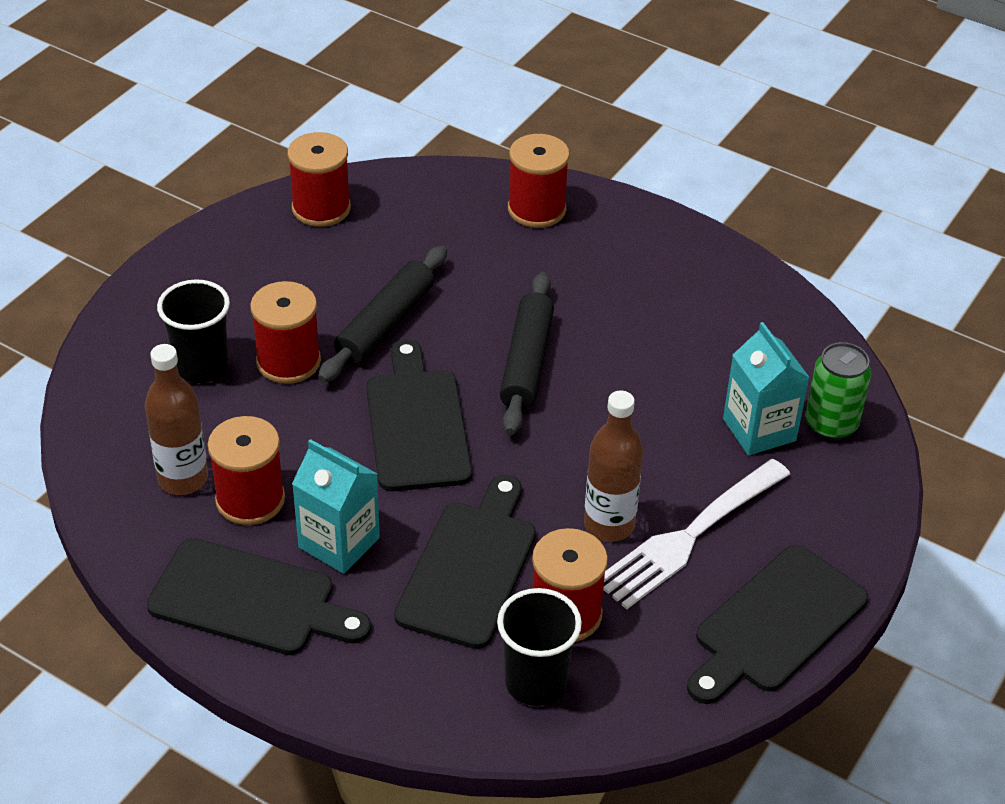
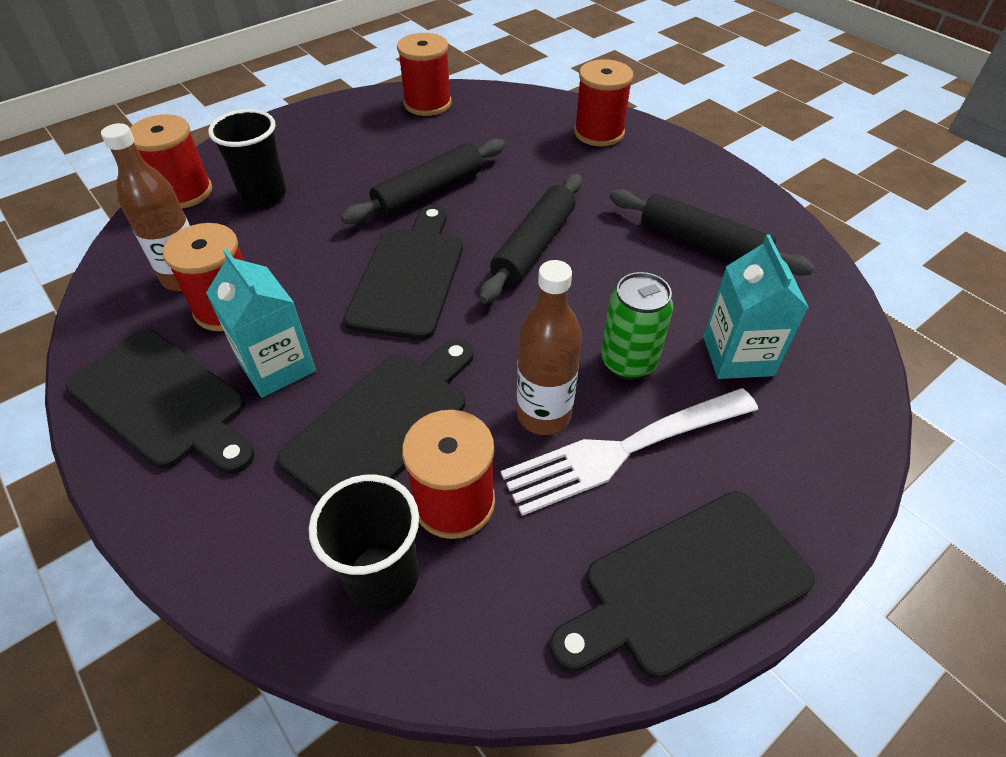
camera: 20 degrees right, 5 degrees up
red spool [250,281,321,384] -> red spool moved to [130,114,212,209]
green can [805,342,871,440] -> green can moved to [601,272,674,380]
none -> black rolling pin [610,189,815,275]

